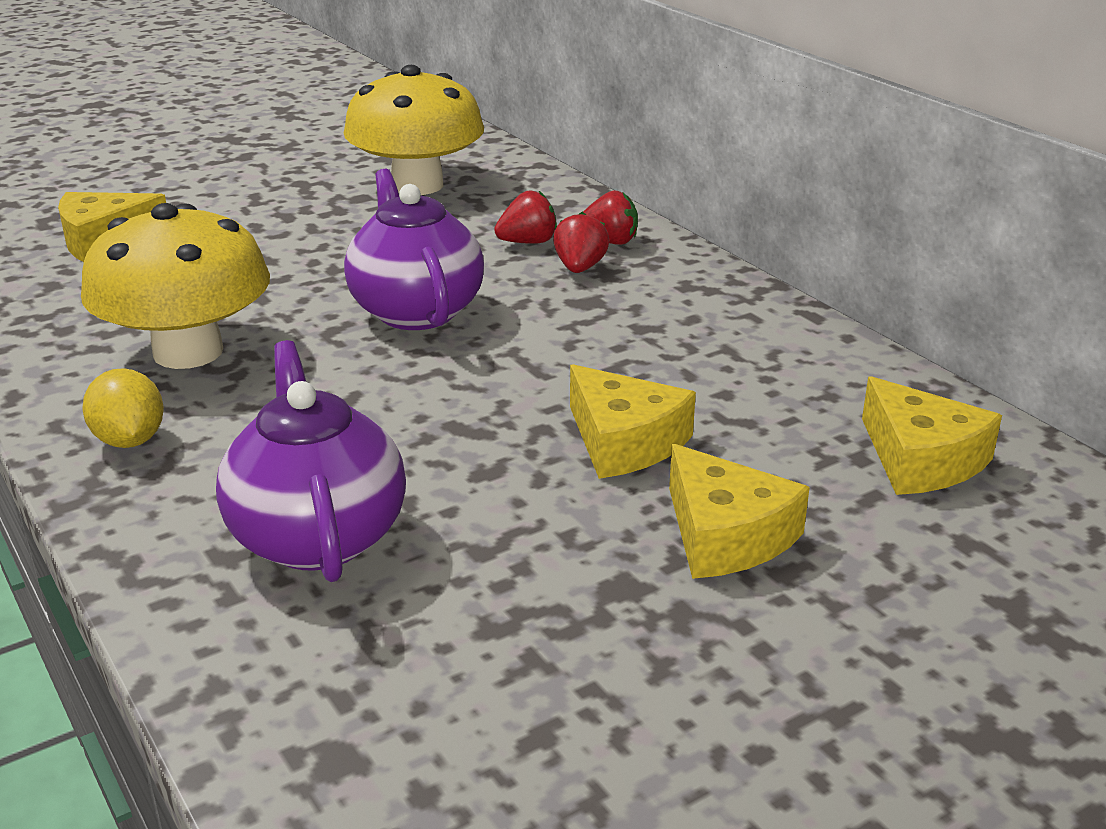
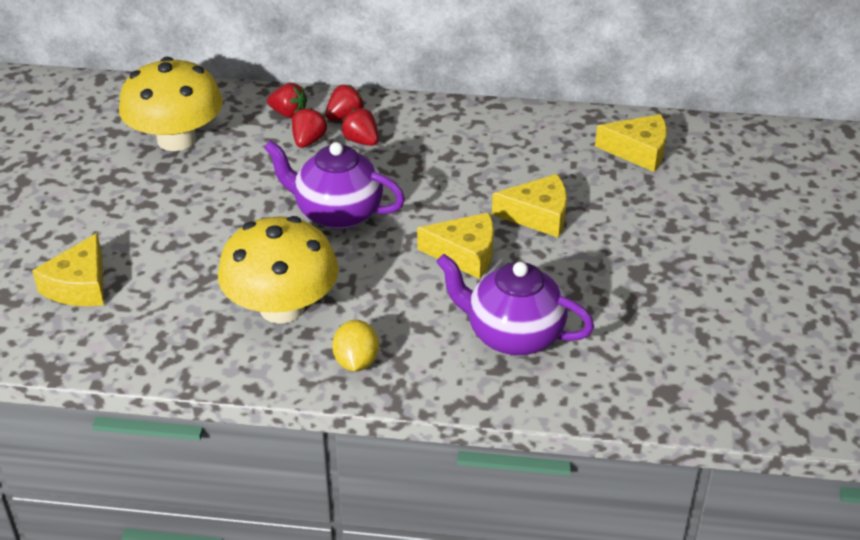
camera: 50 degrees left, 10 degrees up
yellow lemon [82,368,164,448] -> yellow lemon turned 75 degrees clockwise [332,320,379,372]
yellow cheese [669,444,810,579] -> yellow cheese moved to [417,212,494,279]
none -> red strawberry [267,83,307,118]

